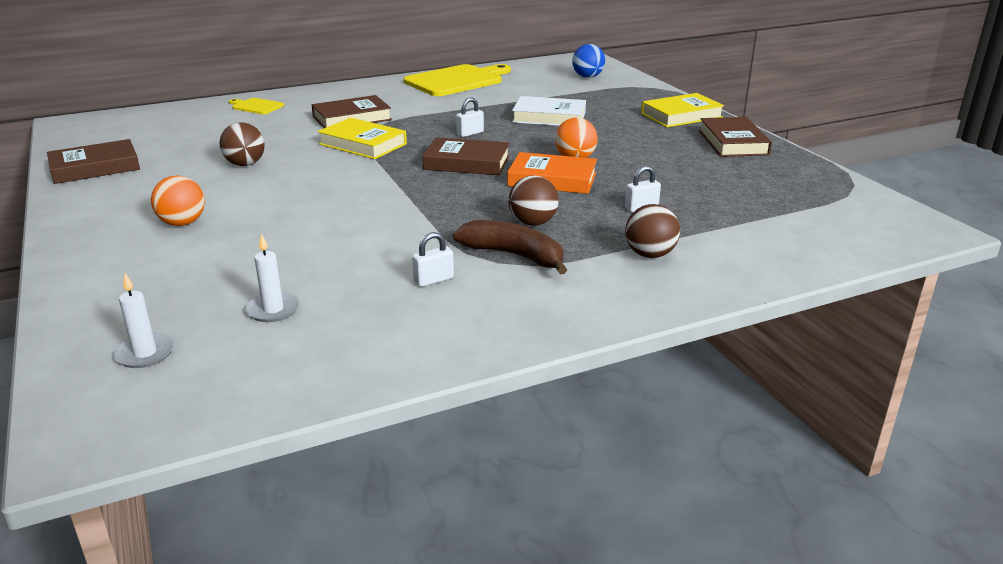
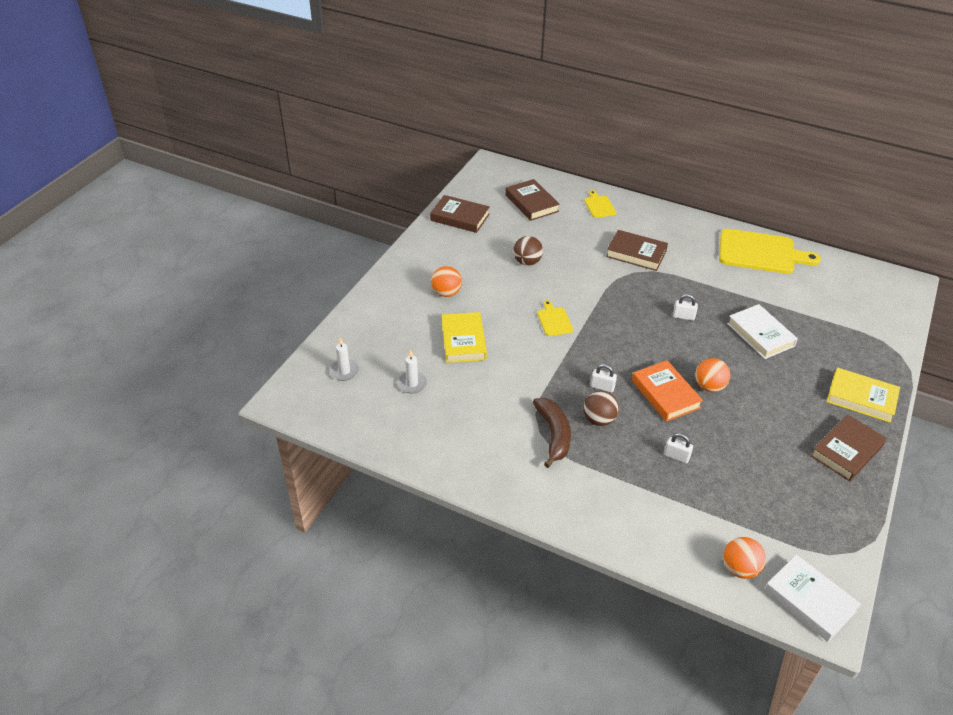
camera: 50 degrees right, 15 degrees up
yellow book [317,118,407,159] -> yellow book moved to [442,312,487,363]
white padlock [412,232,454,287] -> white padlock moved to [590,364,617,392]
brown book [422,137,509,175] -> brown book moved to [506,179,560,221]
blue ball [572,44,605,78] -> none
brown ball [625,204,680,258] -> none
none -> yellow cutting board [537,300,573,336]
none -> orange ball [724,537,766,579]
none -> white book [764,555,861,642]

